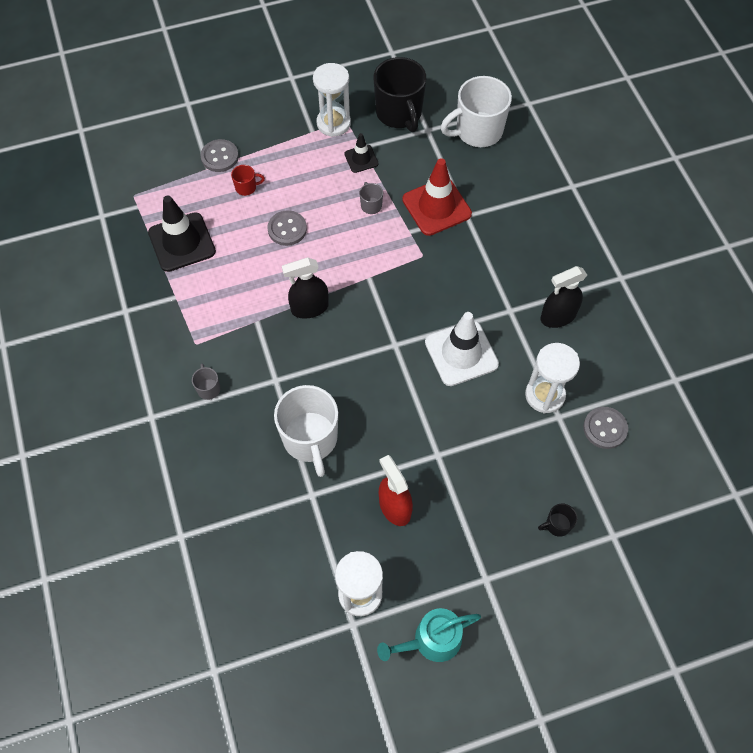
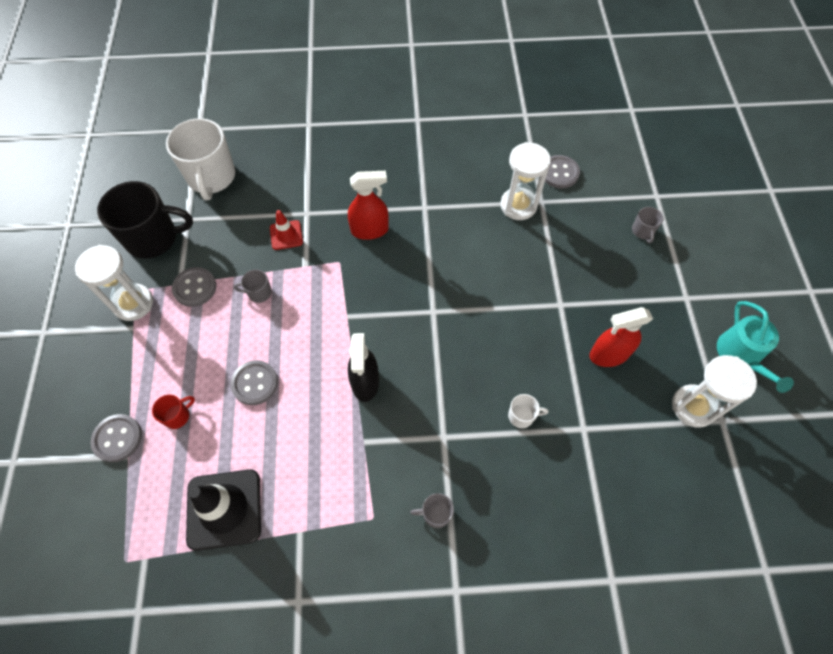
camera: 75 degrees left, 0 degrees up
red mug [231,165,265,196] -> red mug turned 45 degrees clockwise [152,395,195,429]
white mug [274,385,338,477] -> white mug [508,394,548,428], size x0.43
black traffic cone [344,133,379,173] -> grey button [172,267,216,307]
red traffic cone [402,158,472,236] -> red traffic cone [270,210,303,250], size x0.53
white traffic cone [425,312,499,386] -> none
black mug [538,504,577,537] -> grey mug [632,207,663,243]
black spray bottle [541,266,587,328] -> none
none -> red spray bottle [348,171,389,240]

